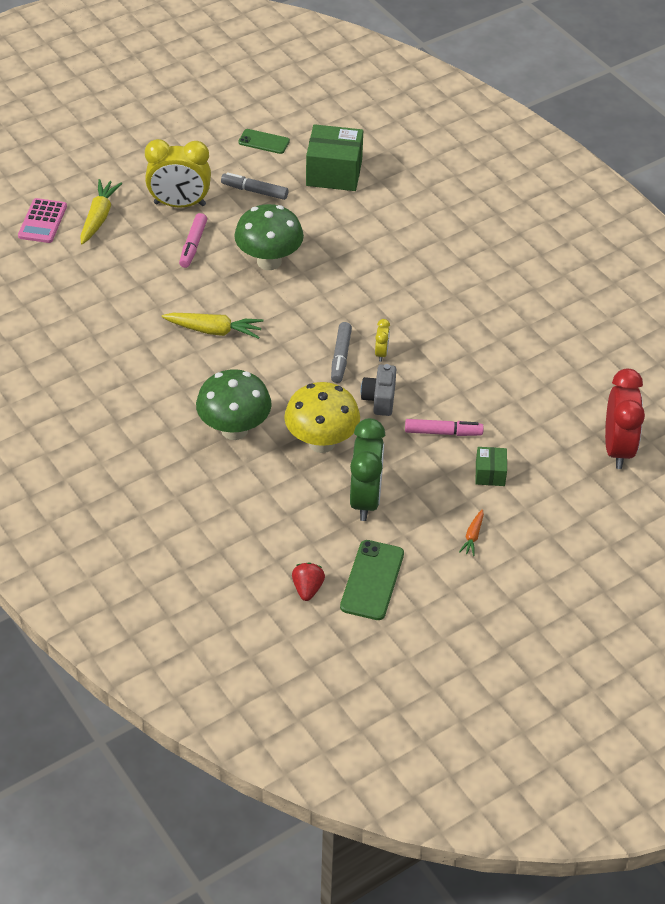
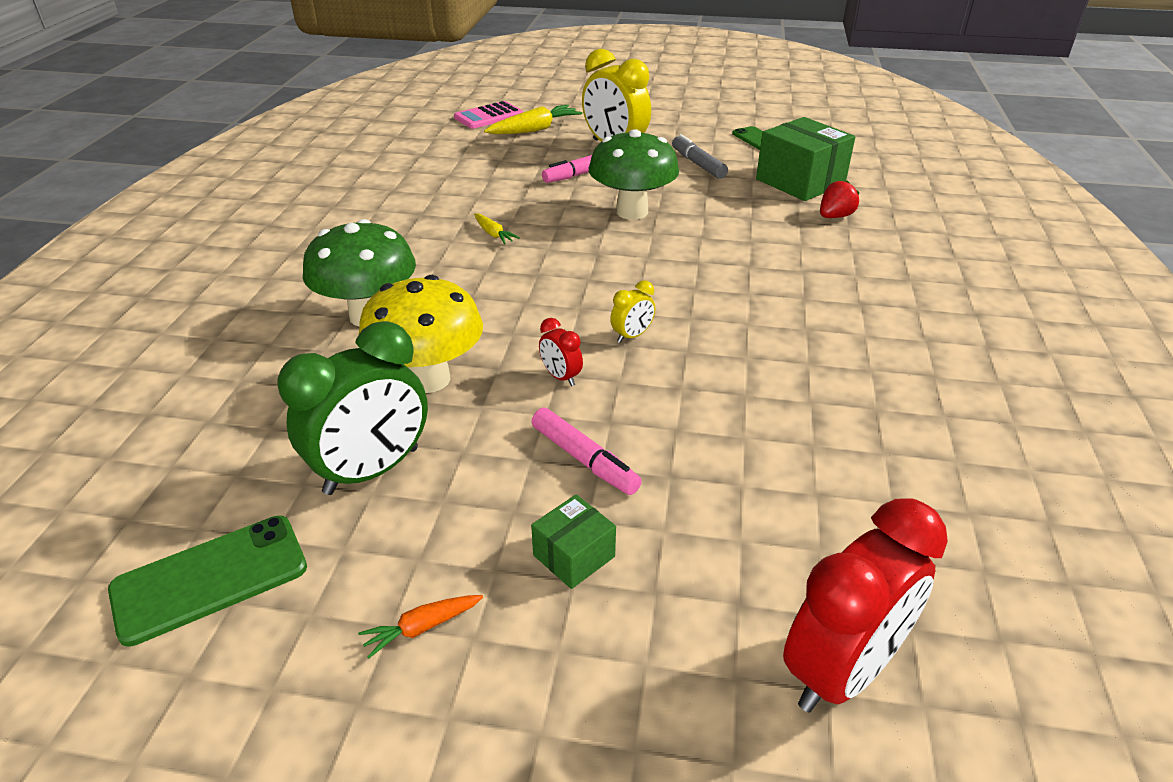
camera: 45 degrees right, 10 degrees down
yellow carrot [162,313,263,339] -> yellow carrot [474,213,520,244], size x0.54
red strawberry [292,563,325,601] -> red strawberry moved to [820,181,859,218]
grey marker [331,322,352,383] -> none
grey camera [361,364,396,416] -> red clock [539,318,583,386]

